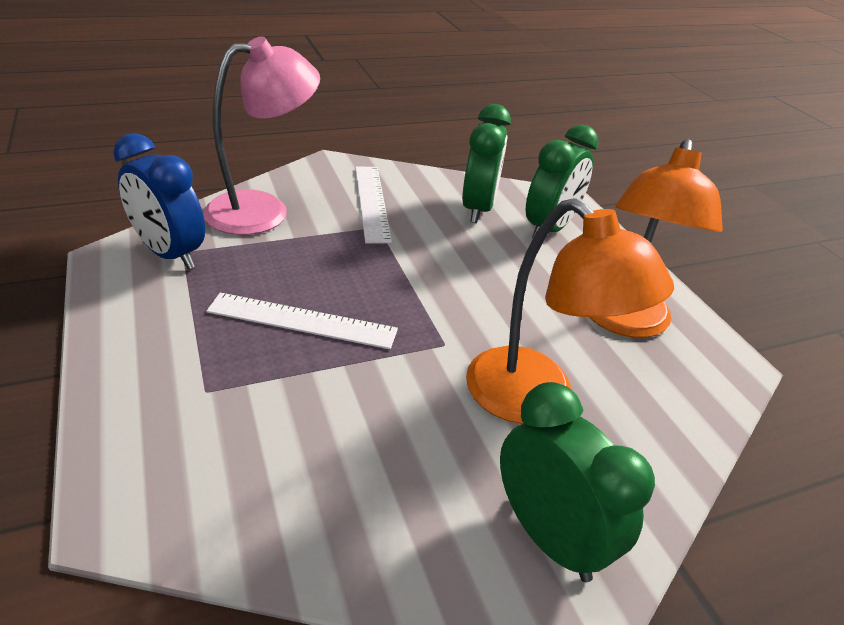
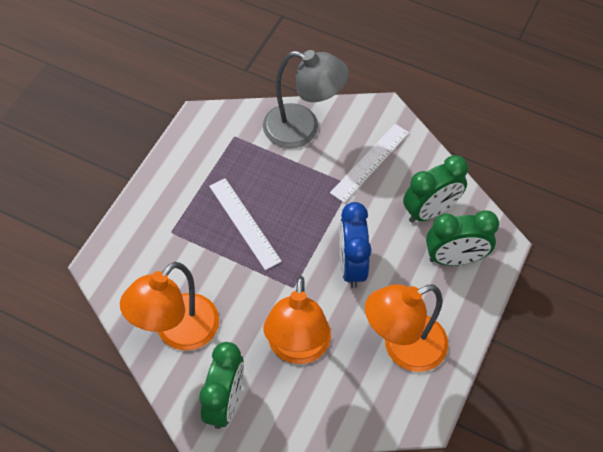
camera: 50 degrees right, 20 degrees up
blue clock [113,133,205,269] -> blue clock moved to [339,202,371,288]
pink lamp [203,37,320,235] -> grey lamp [263,50,349,148]
none -> orange lamp [120,262,219,350]

